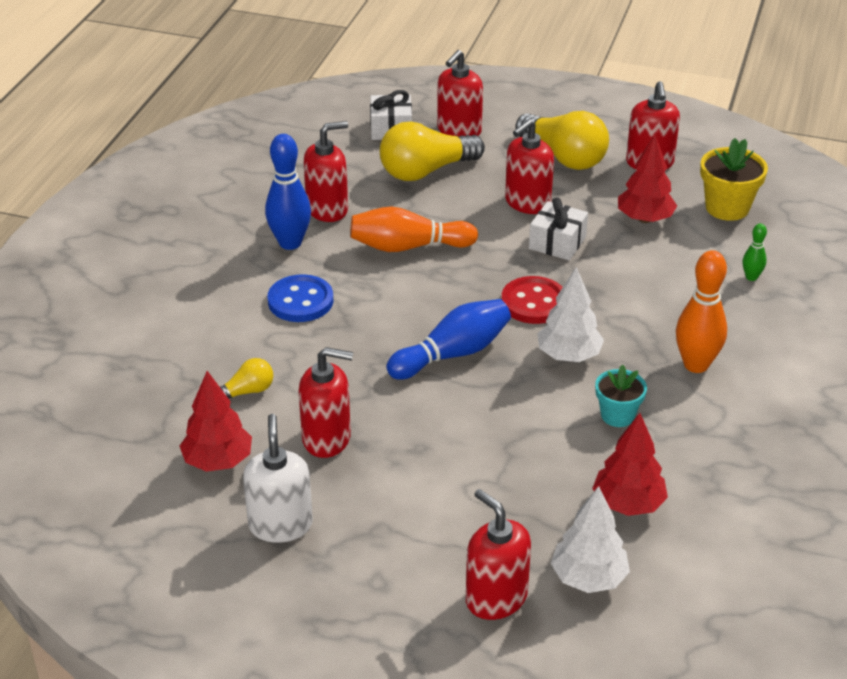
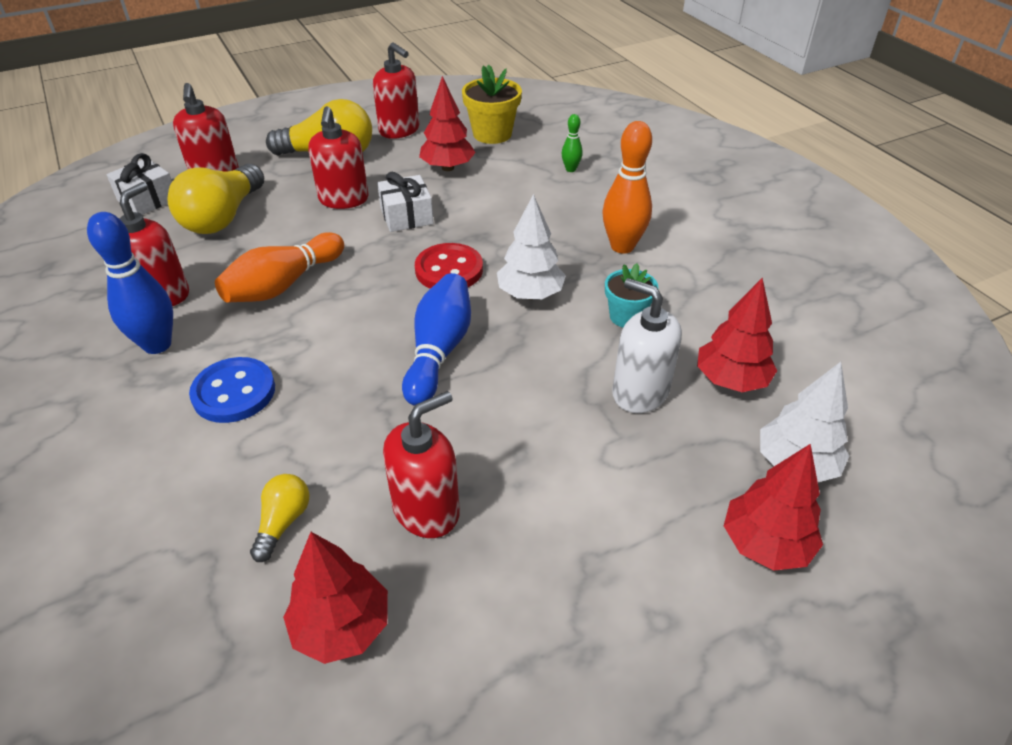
camera: 45 degrees left, 5 degrees up
white soap dispenser [243,414,313,543] -> white soap dispenser moved to [612,278,682,413]
red soap dispenser [466,489,531,620] -> red tree [724,444,823,571]

